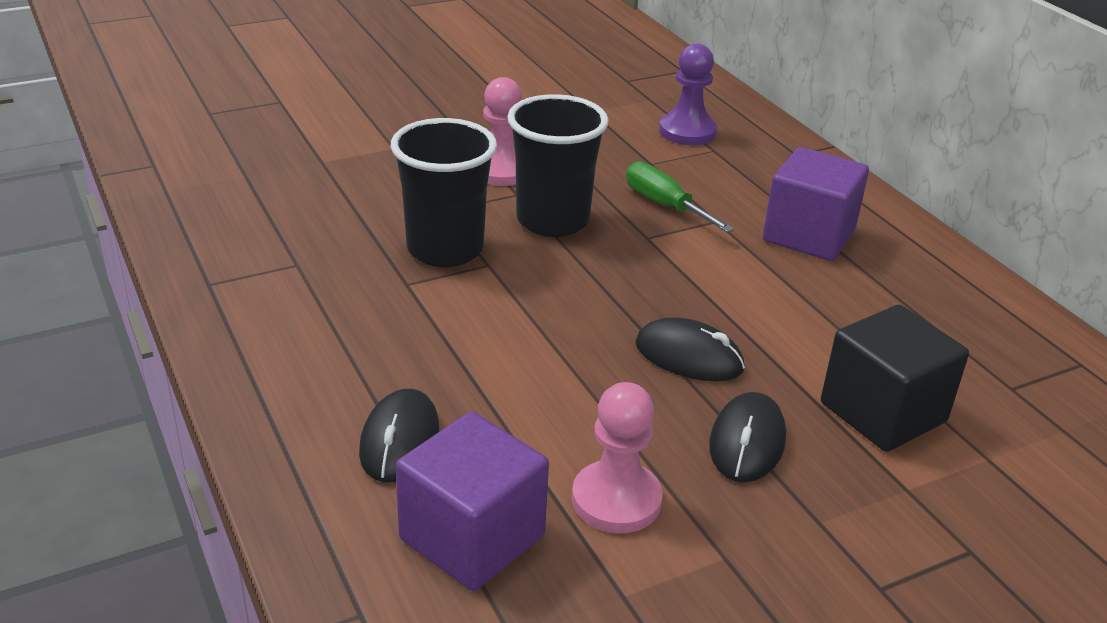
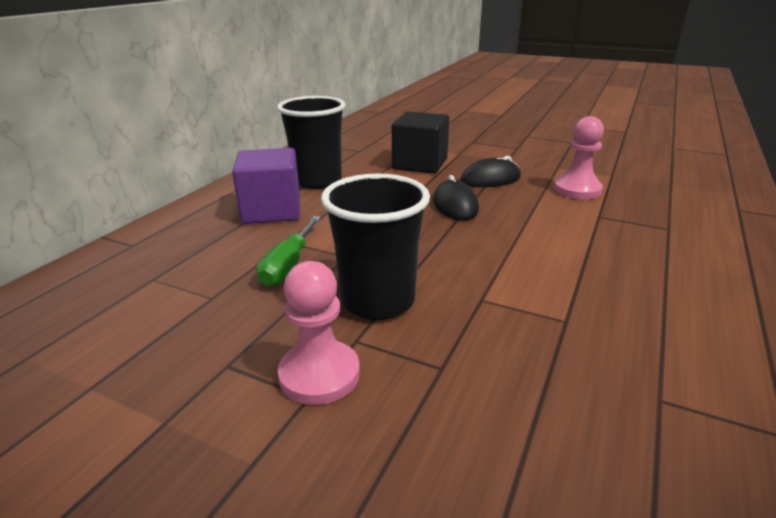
camera: 125 degrees left, 5 degrees down
black mouse [359,389,439,482] -> none
black cup [391,118,497,267] -> black cup moved to [277,96,346,189]
purple cube [396,411,549,591] -> none
purple pawn [659,43,717,145] -> none

